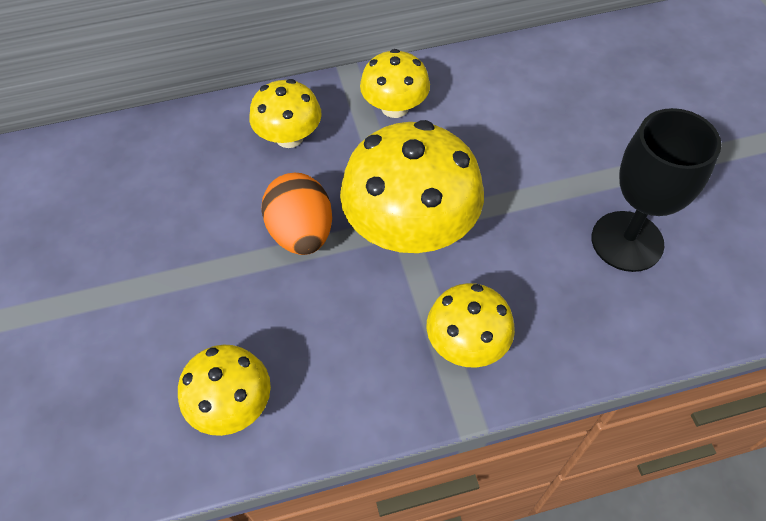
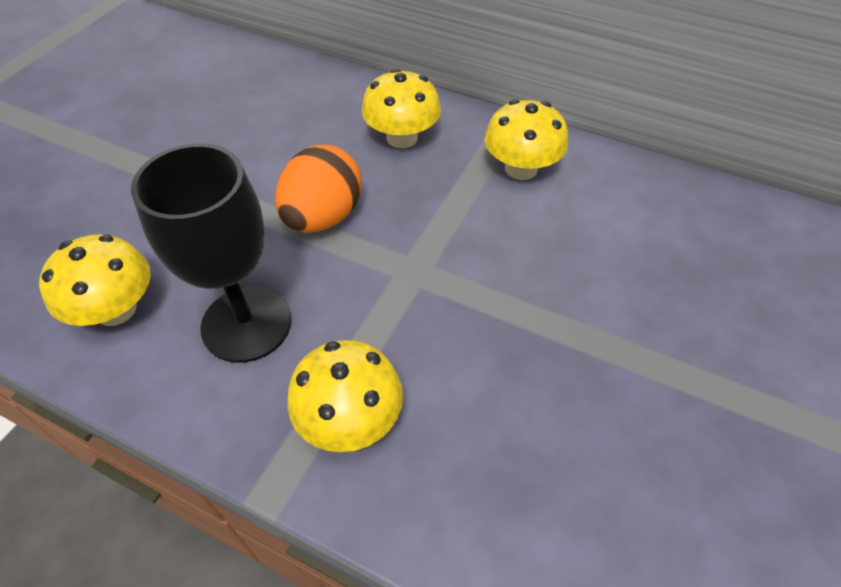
camera: 40 degrees right, 5 degrees down
yellow mushroom [340,120,484,253] -> none
black goblet [592,108,721,272] -> black goblet moved to [131,143,292,363]

